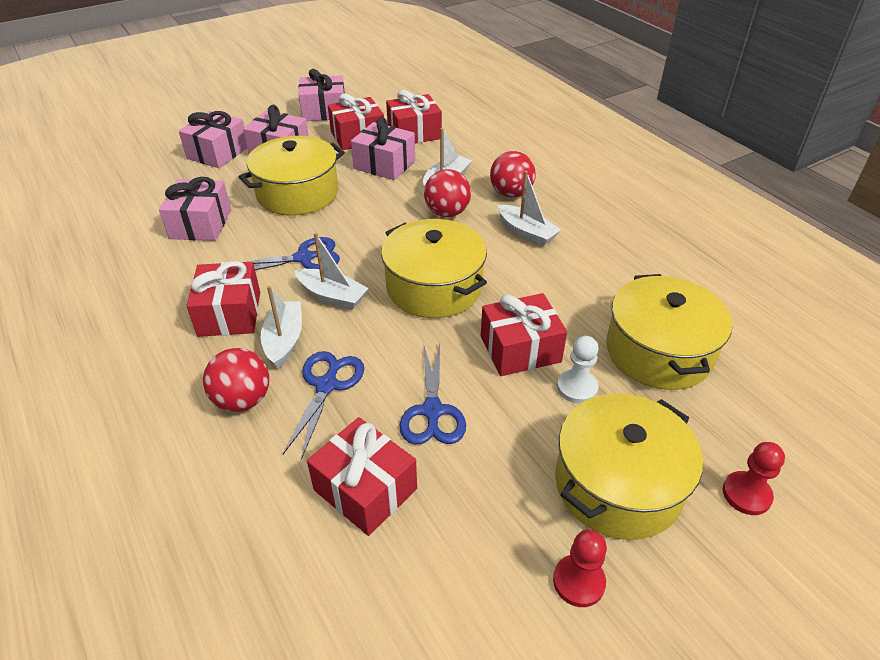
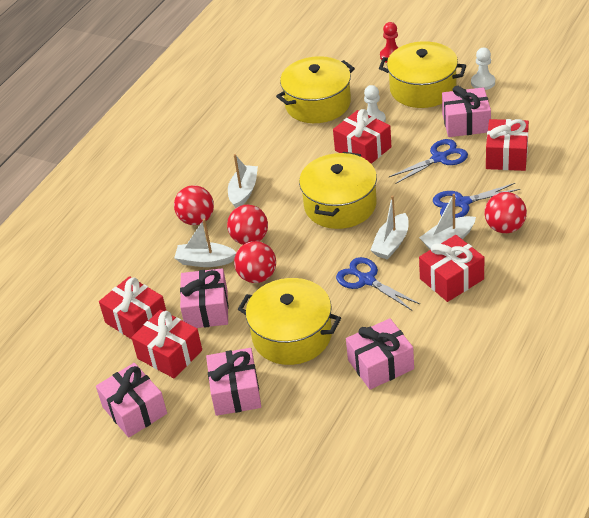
camera: 115 degrees left, 0 degrees up
pink gift [179,111,247,168] -> pink gift moved to [442,86,491,137]
white boat [295,233,369,310] -> white boat turned 150 degrees counterclockwise [371,195,409,260]
red pawn [553,530,607,607] -> white pawn [471,48,495,90]
none -> red ball [234,241,276,283]

